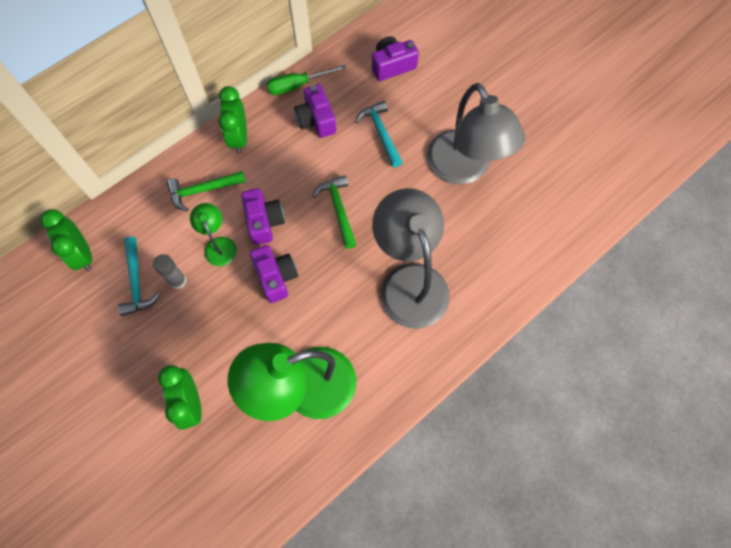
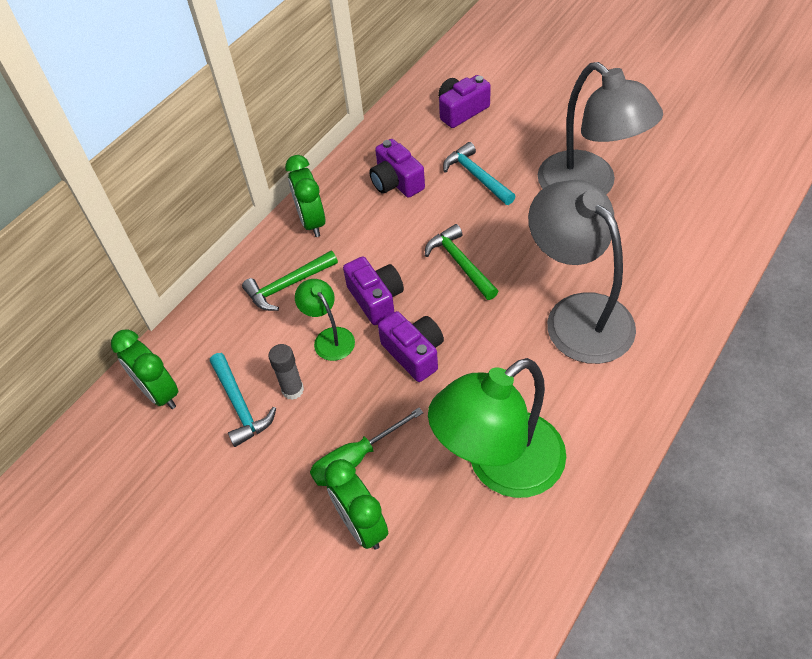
camera: 10 degrees left, 15 degrees down
green screwdriver [267,65,347,95] -> green screwdriver moved to [310,408,423,486]

